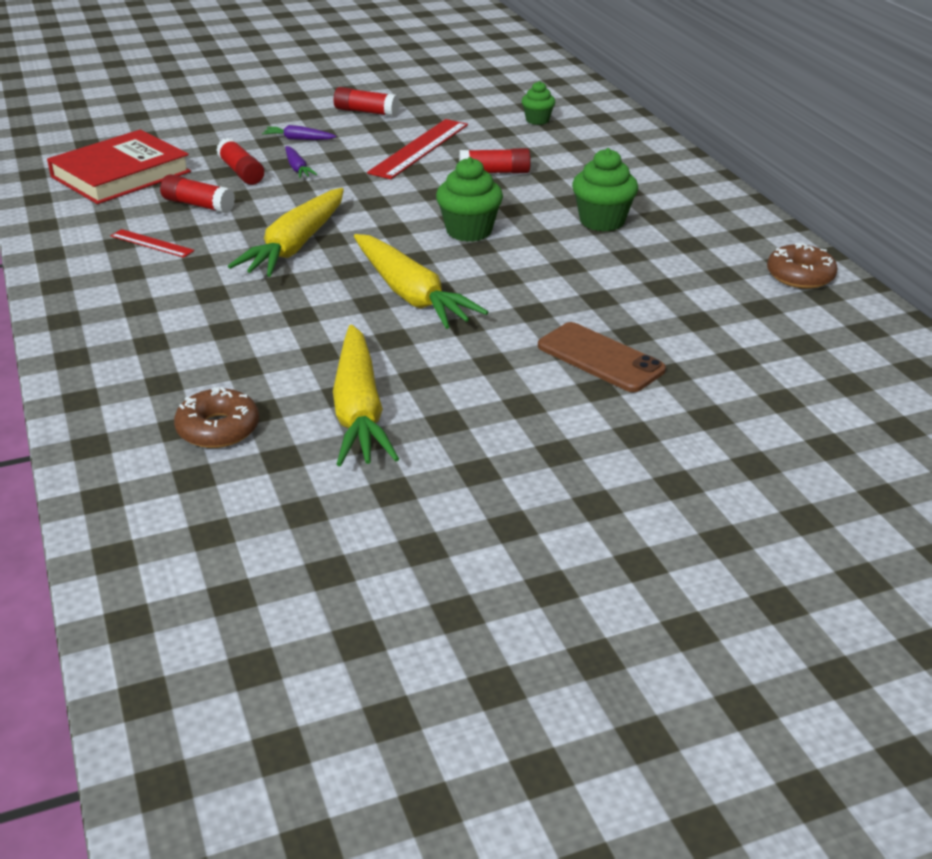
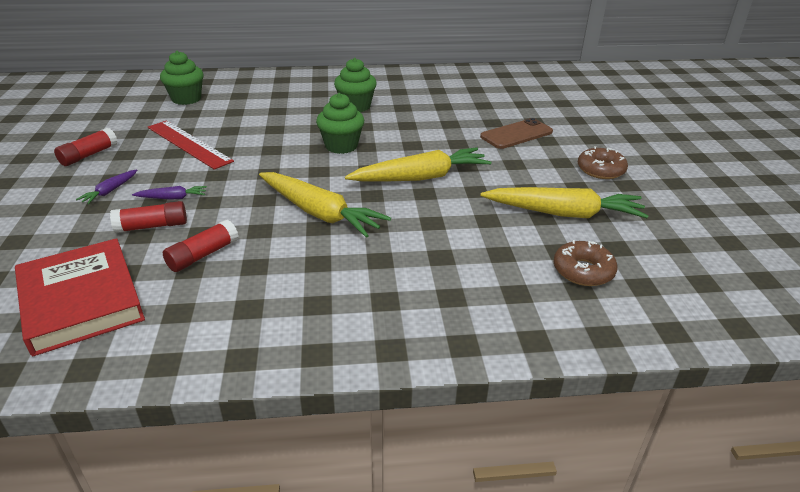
camera: 75 degrees left, 0 degrees up
red ruler [111,229,195,258] -> none
red glue stick [459,148,531,174] -> none
green cupcake [522,81,555,125] -> green cupcake [160,51,204,105], size x1.63
brown donut [767,243,838,289] -> brown donut moved to [578,146,628,179]

